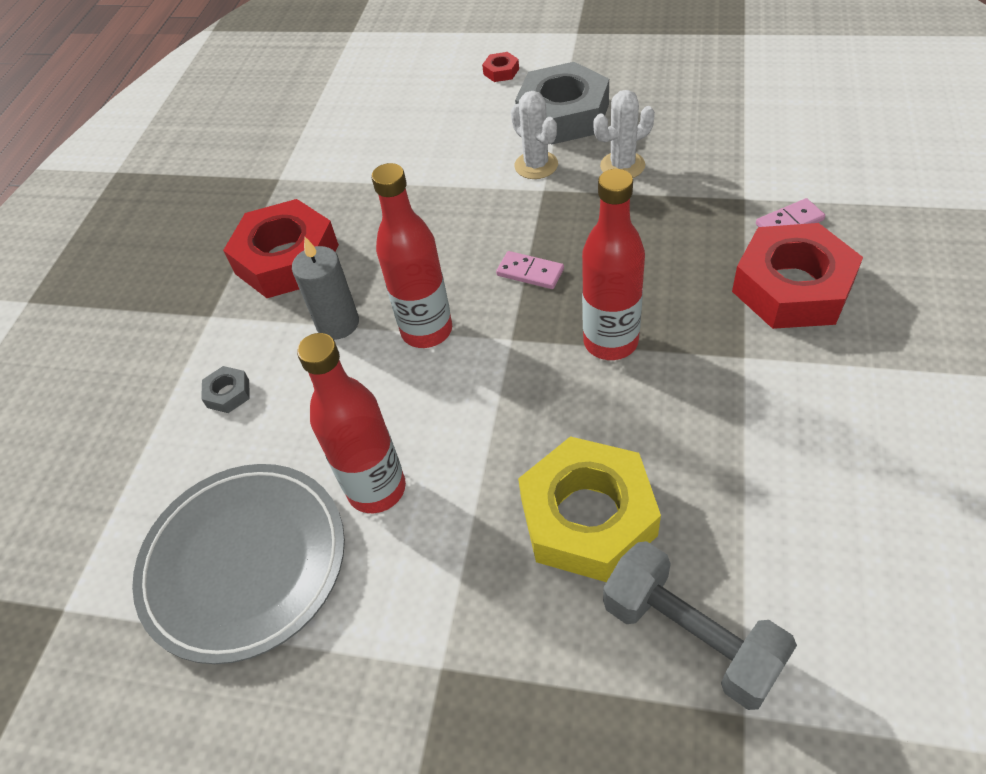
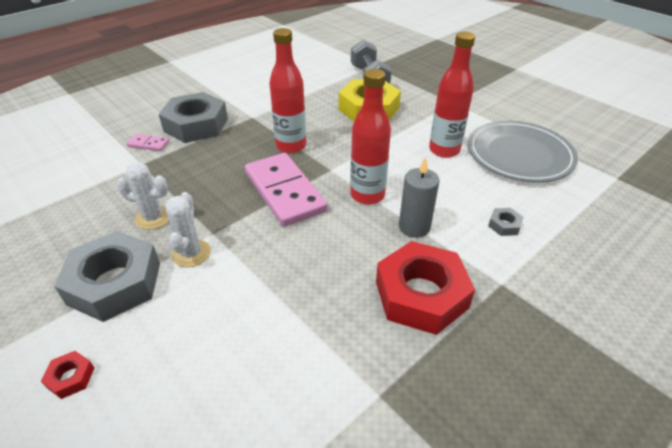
camera: 150 degrees left, 10 degrees down
pink domino [496,251,564,289] -> pink domino [245,153,327,227], size x2.29
red nut [732,223,863,329] -> grey nut [159,92,228,143]

